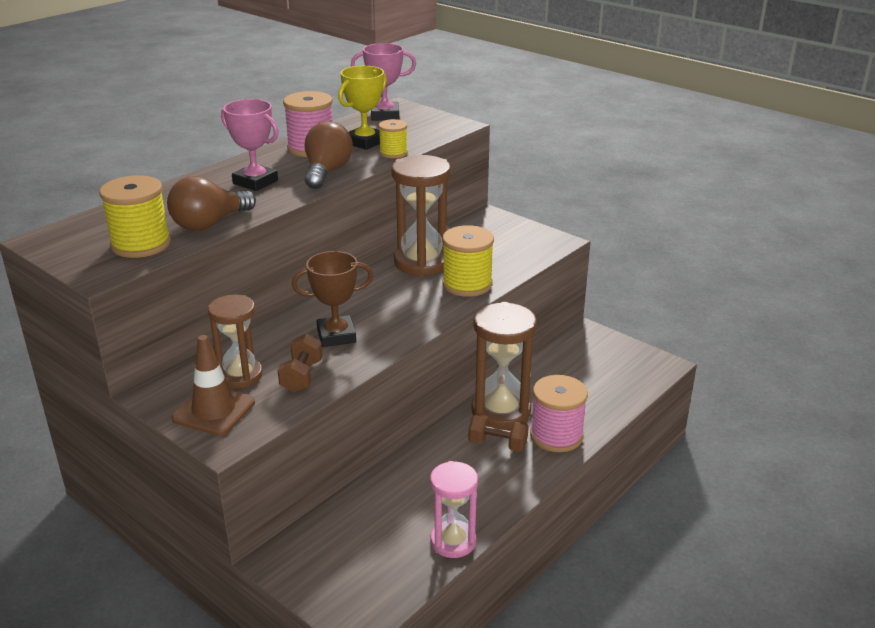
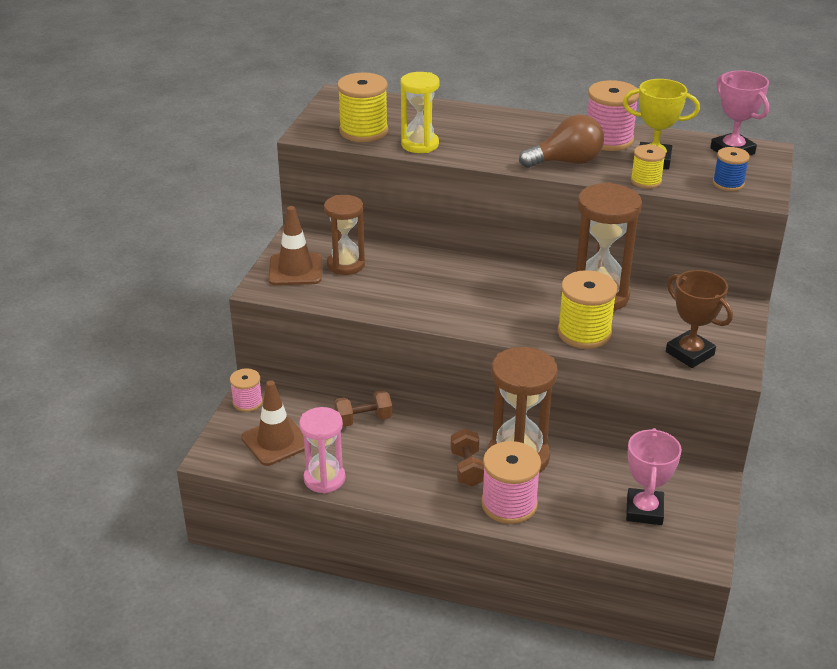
camera: 65 degrees right, 5 degrees up
brown light bulb [167,176,256,231] -> yellow hourglass [401,72,440,153]
pink trophy [221,99,279,191] -> pink trophy moved to [626,428,682,525]
brown dumbbell [278,334,323,393] -> brown dumbbell moved to [334,390,392,427]
brown trophy [292,251,373,347] -> brown trophy moved to [666,270,733,368]
none -> pink spool [230,368,263,412]
none -> brown traffic cone [241,380,305,466]
none -> blue spool [713,147,750,191]

